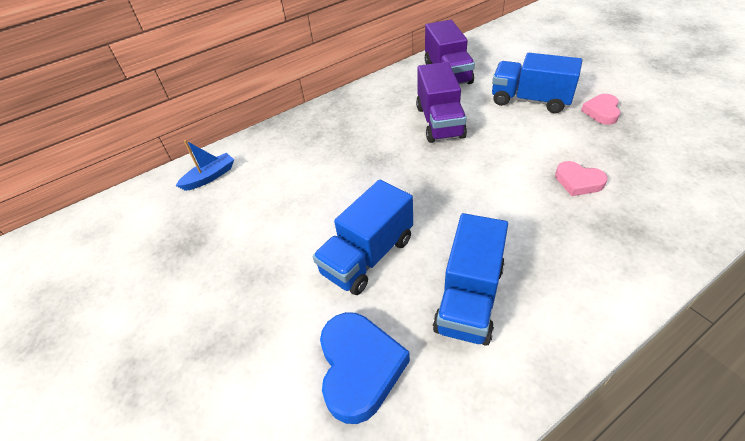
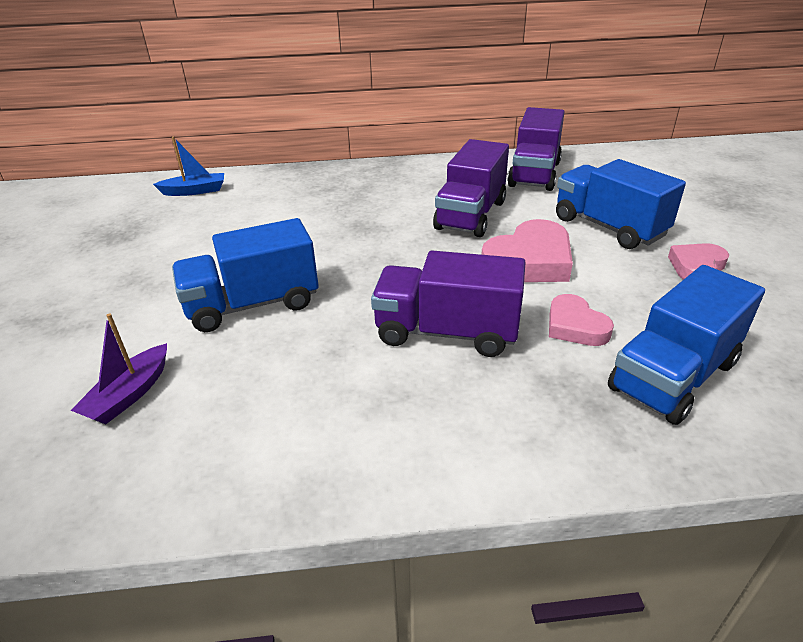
camera: 25 degrees right, 10 degrees down
blue heart [320,312,410,424] -> purple boat [70,313,167,424]
blue truck [433,213,508,346] -> blue truck moved to [608,265,765,425]
none -> purple truck [371,251,525,357]
none -> pink heart [481,219,573,282]

